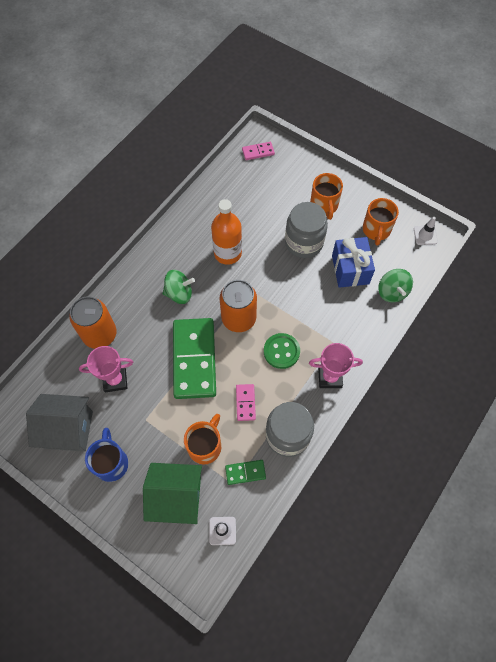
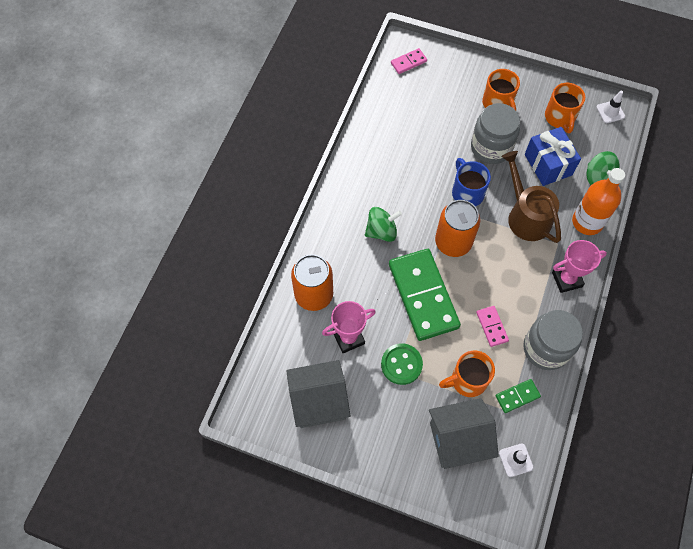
camera: 15 degrees left, 0 degrees up
blue mug [85,428,129,482] -> blue mug moved to [452,158,491,207]
green house [143,463,202,524] -> grey house [429,398,499,469]
orange mug [184,414,221,465] -> orange mug turned 120 degrees counterclockwise [439,351,495,397]
orange bottle [211,199,242,265] -> orange bottle moved to [572,168,625,235]
green button [264,333,300,369] -> green button moved to [381,343,423,385]
none -> brown watering can [501,151,561,243]

